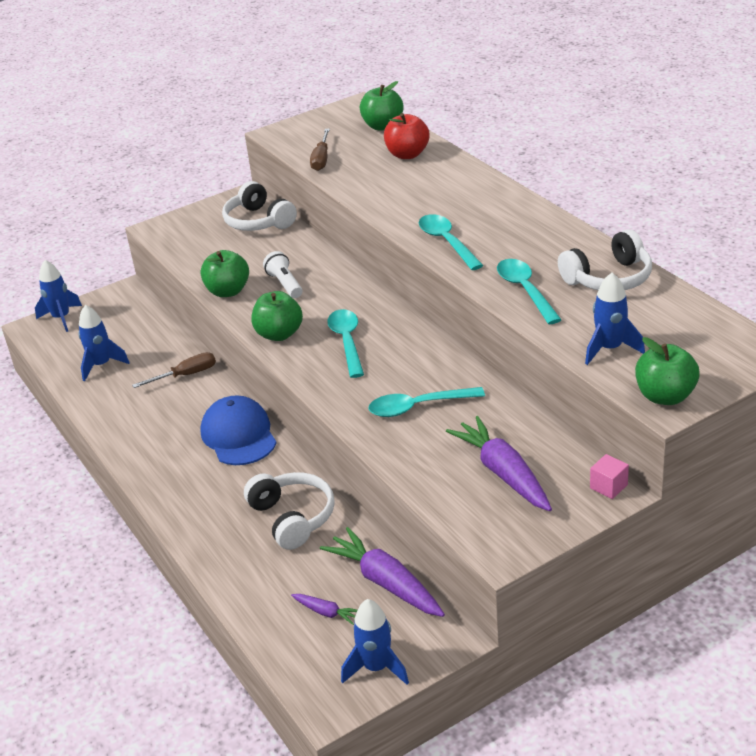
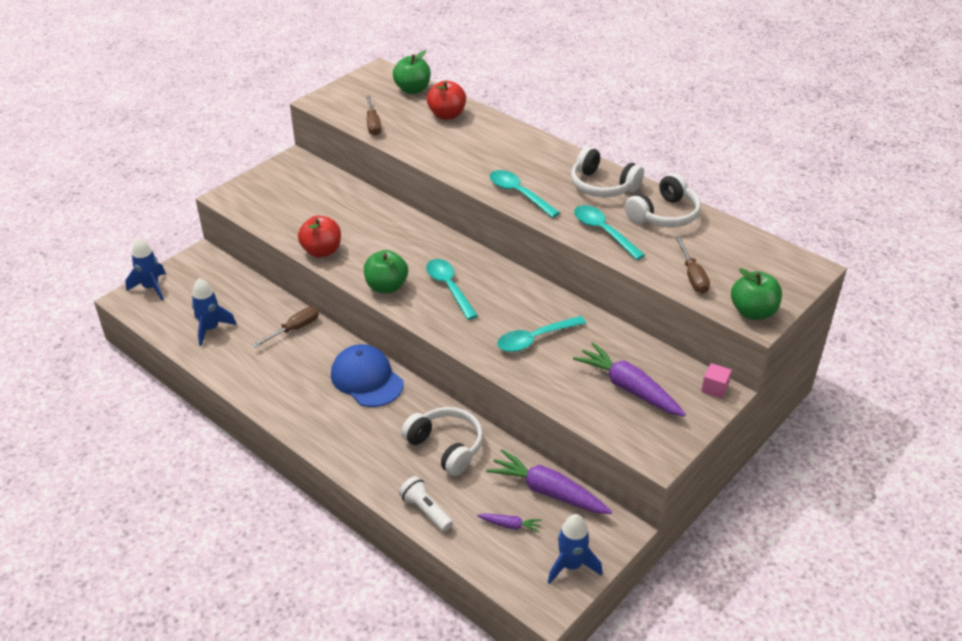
camera: 20 degrees left, 5 degrees up
green apple [200,250,249,297] -> red apple [298,216,341,258]
white headphones [222,181,297,231] -> white headphones moved to [571,147,644,197]
white flashlight [263,251,302,298] -> white flashlight moved to [399,476,453,532]
blue rocket [585,273,645,365] -> brown screwdriver [676,237,710,294]

